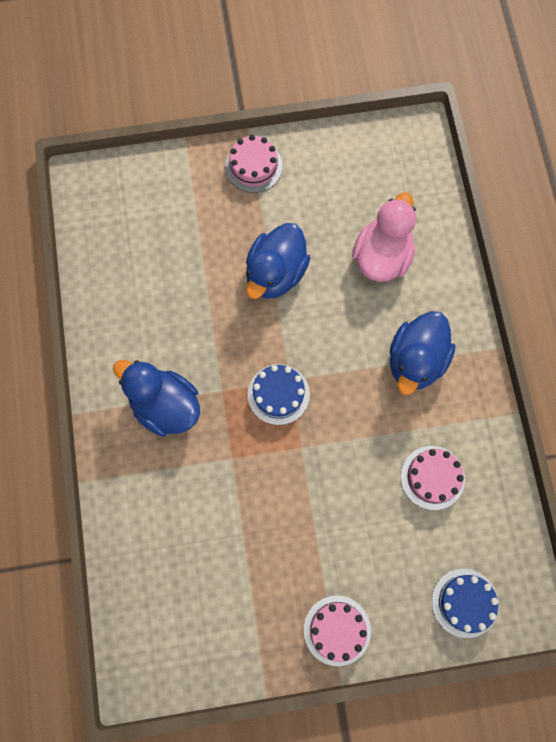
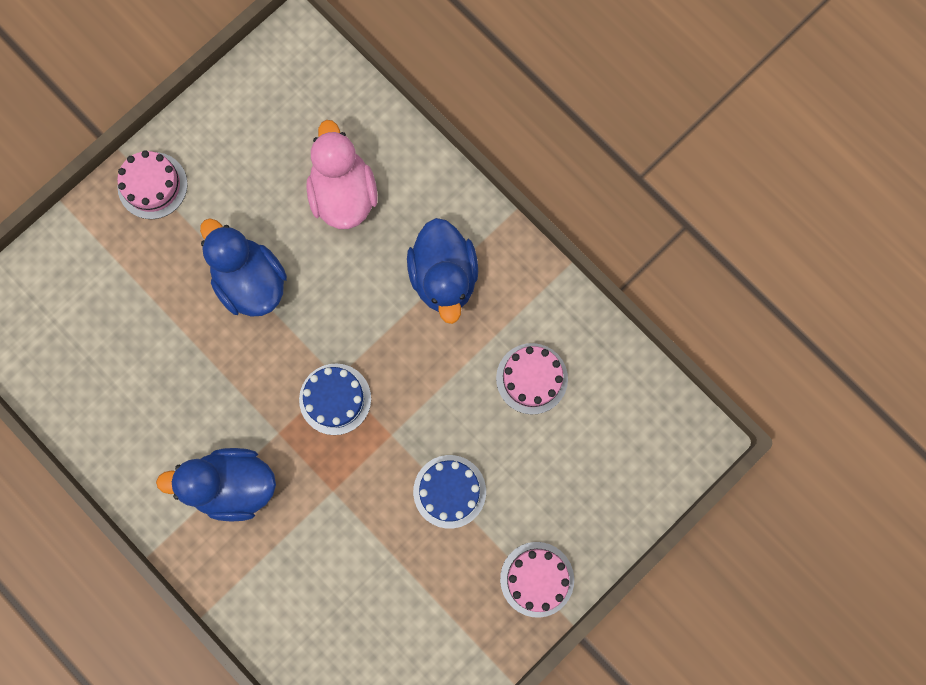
camera: 35 degrees left, 5 degrees up
blue duck [246,223,310,299] -> blue duck turned 150 degrees clockwise [200,218,287,317]
blue cake [432,569,499,638] -> blue cake moved to [413,455,486,529]

